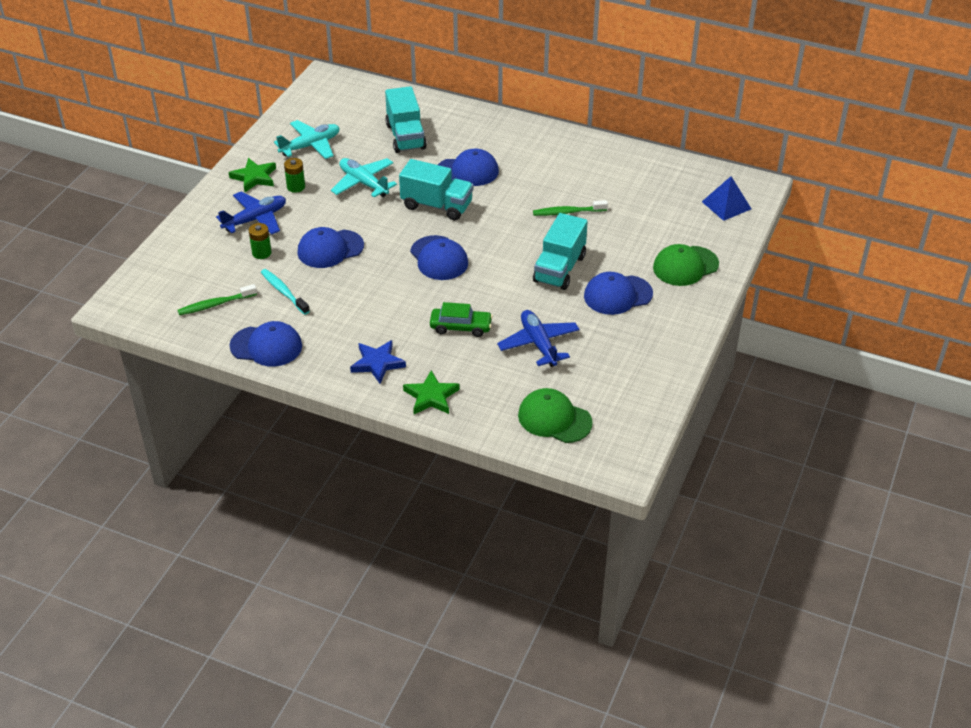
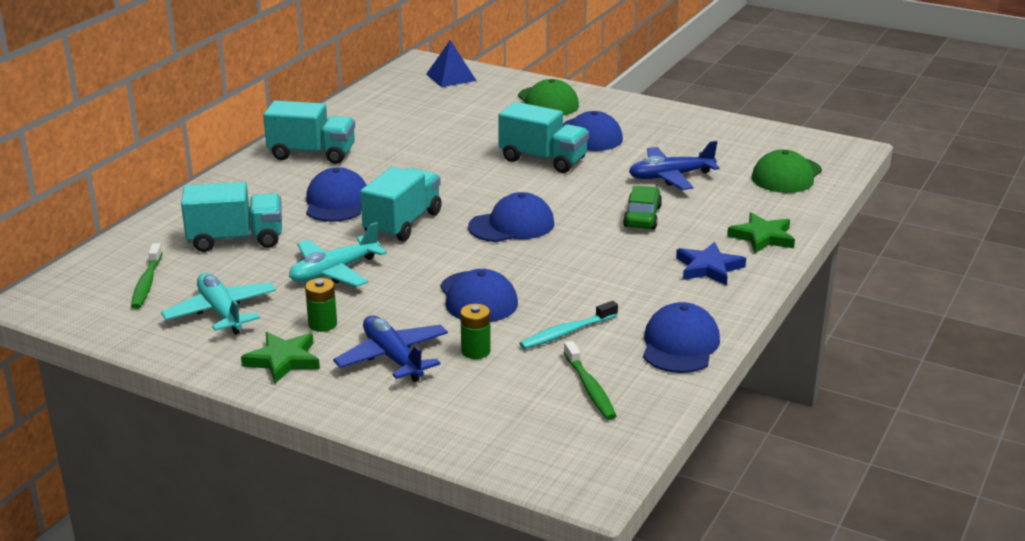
camera: 85 degrees left, 15 degrees down
green toothbrush [533,200,608,216] -> green toothbrush moved to [131,243,162,309]
none -> turquoise truck [263,100,355,164]

